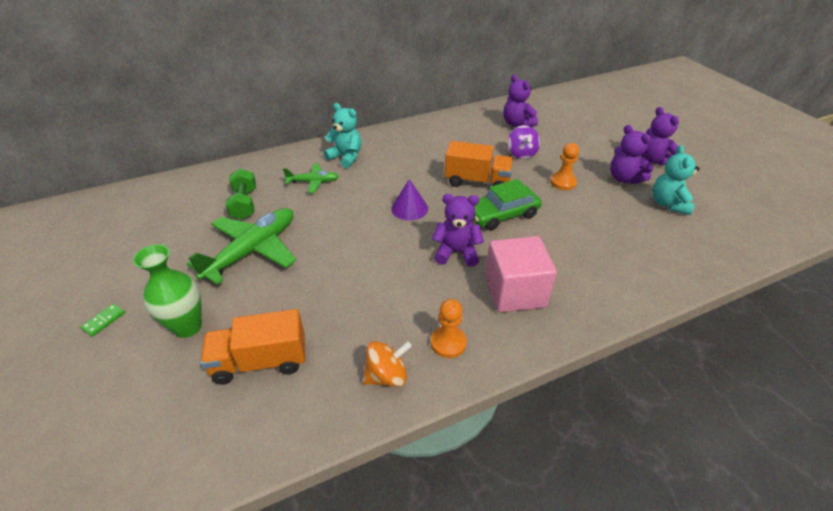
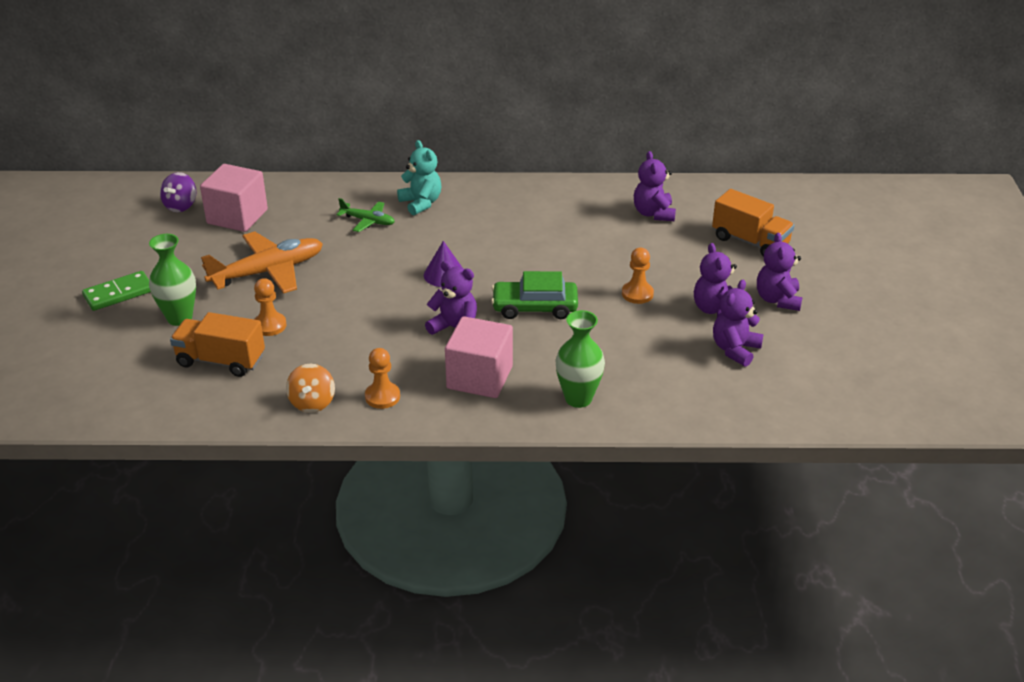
camera: 25 degrees right, 5 degrees down
green domino [81,304,125,337] -> green domino [82,271,151,311], size x1.89
green plane [187,208,296,285] -> orange plane [201,231,323,294]
green dumbbell [225,168,256,220] -> none
orange spinning top [363,341,412,387] -> orange spinning top turned 90 degrees clockwise [286,364,335,413]
orange truck [445,141,514,187] -> orange truck moved to [712,189,794,257]
purple spinning top [508,125,540,159] -> purple spinning top moved to [160,172,197,212]
turquoise teddy bear [652,145,700,215] -> purple teddy bear [713,280,764,367]
none -> pink cube [200,164,268,232]
none -> orange pawn [254,278,287,336]
none -> green vase [555,310,605,408]

